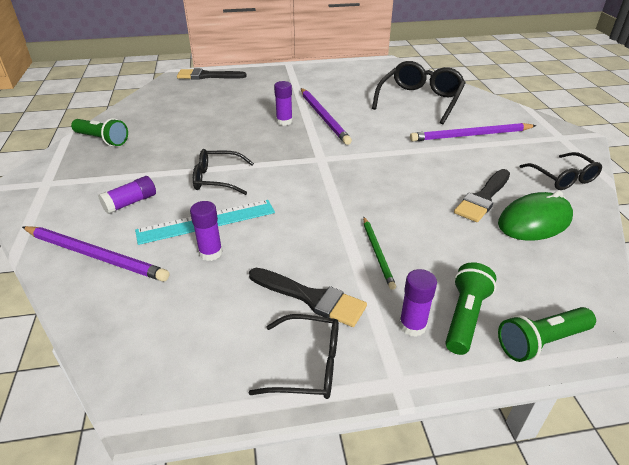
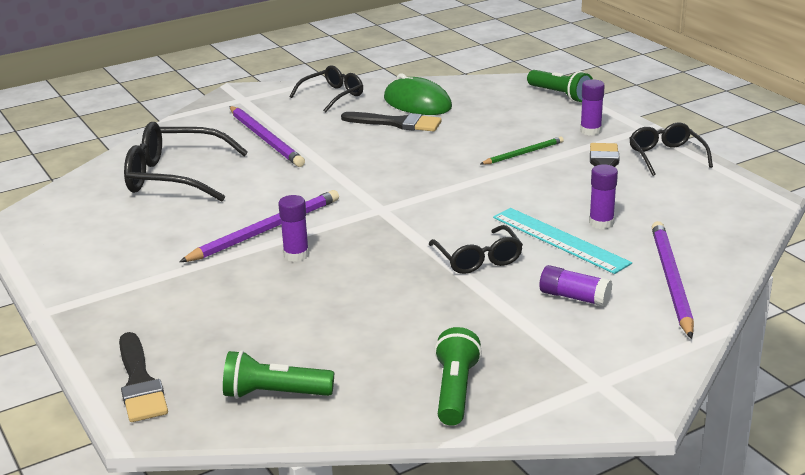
camera: 110 degrees left, 10 degrees down
green flashlight [445,262,497,355] -> green flashlight moved to [223,350,334,399]

